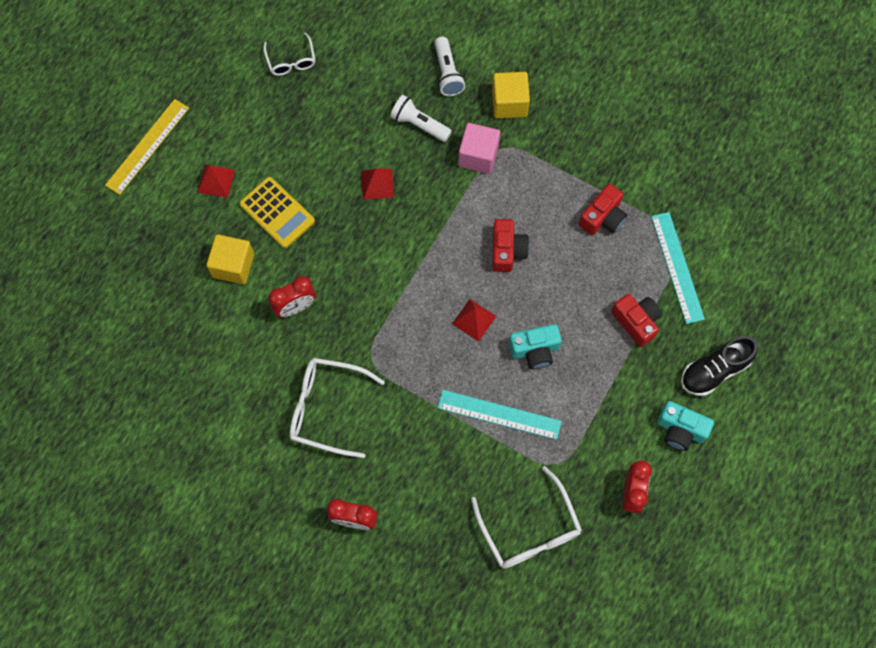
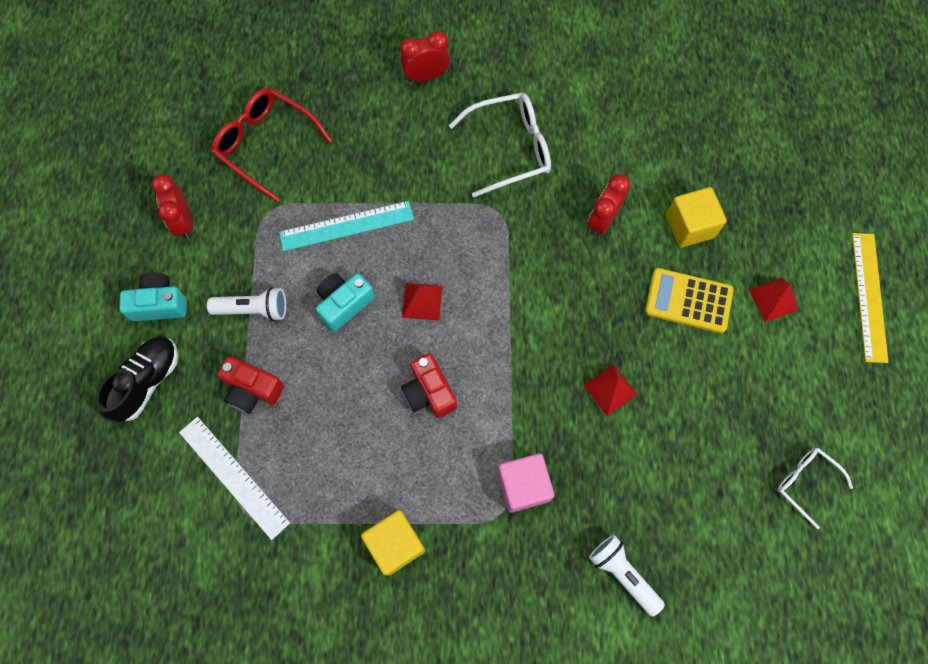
camera: 150 degrees right, 0 degrees up
white flashlight [390,95,452,142] -> white flashlight moved to [207,287,286,321]
white glasses [471,466,582,569] -> red glasses [212,88,332,202]
yellow cube [492,72,530,118] -> yellow cube moved to [361,510,425,576]
red camera [579,184,627,235] -> none
turquoise ruler [651,212,705,324] -> white ruler [179,417,290,540]

